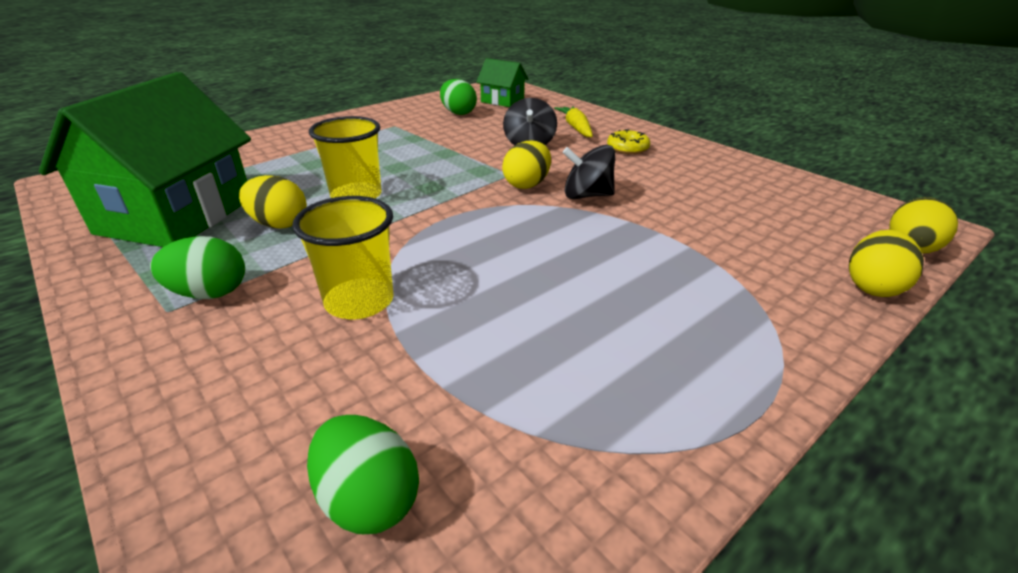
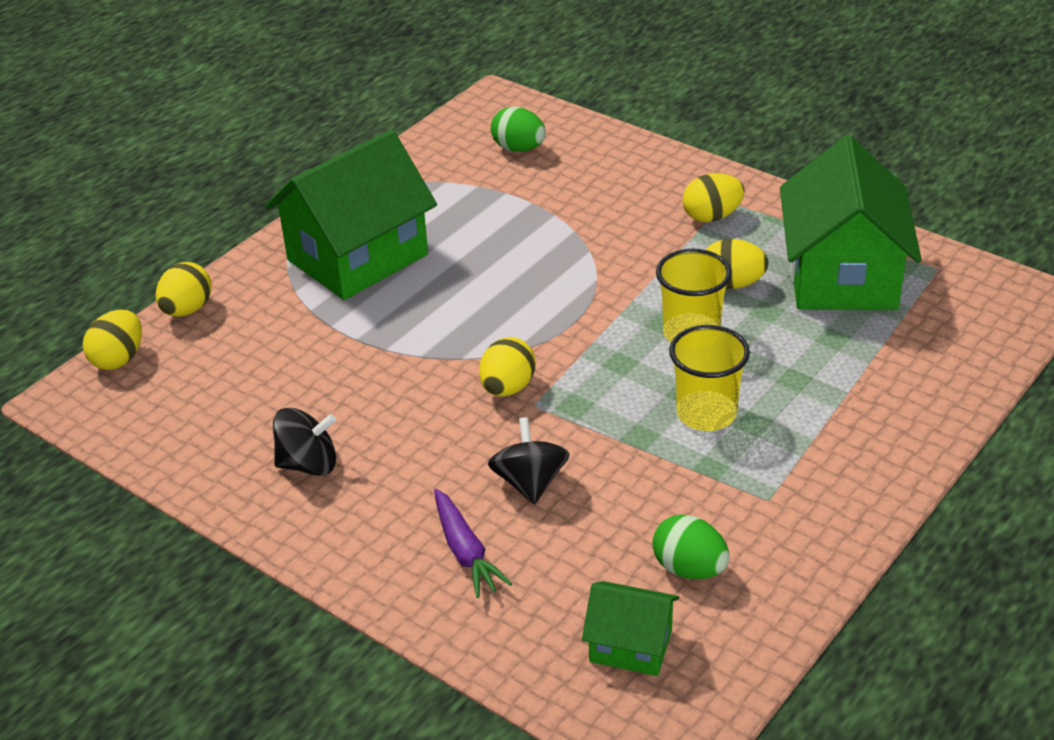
camera: 170 degrees right, 5 degrees up
green egg [150,236,245,299] -> yellow egg [683,173,745,223]
yellow cup [292,196,394,319] -> yellow cup moved to [669,325,750,431]
yellow carrot [554,106,593,137] -> purple carrot [434,489,512,598]
black spinning top [562,145,615,199] -> black spinning top moved to [273,408,336,476]
yellow donut [607,129,650,154] -> none
none -> green house [265,130,437,300]

